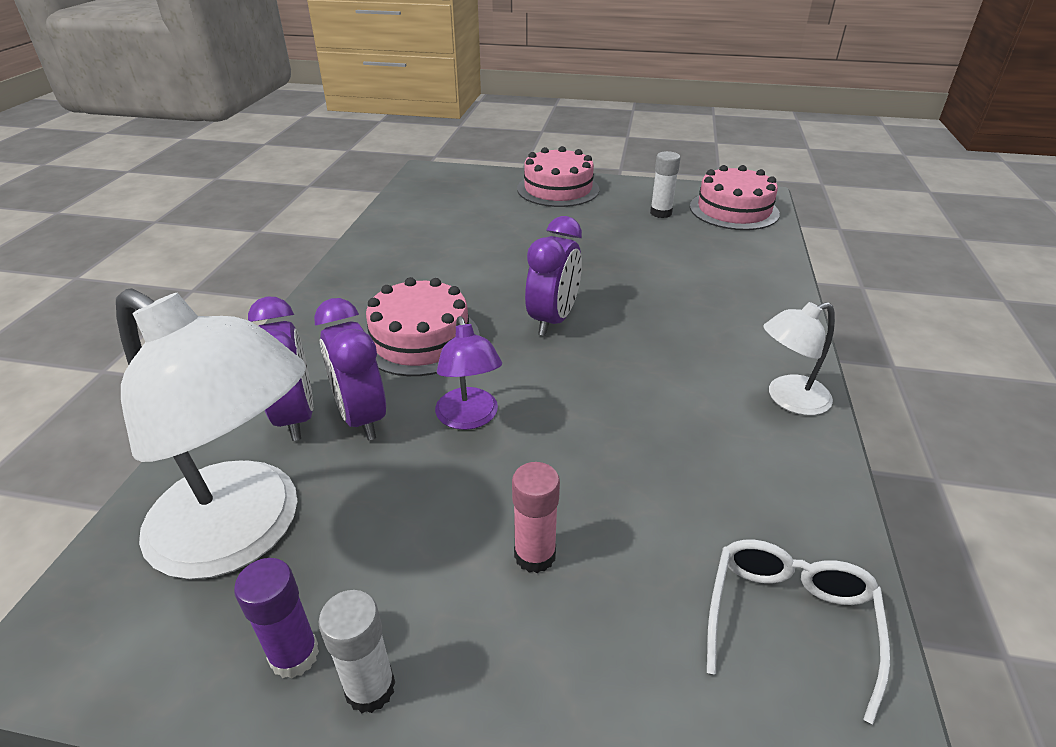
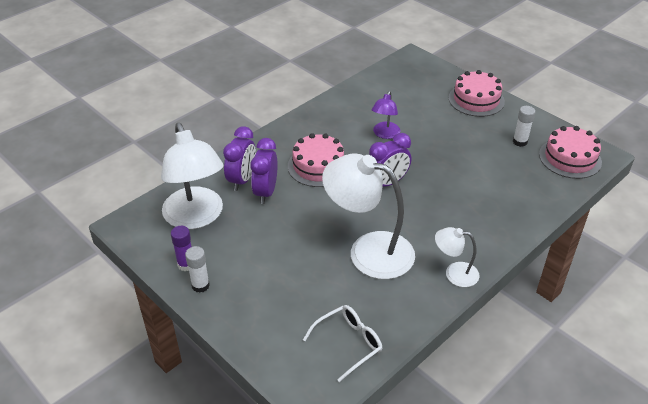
camera: 35 degrees right, 5 degrees up
purple lamp [435,316,502,430] -> purple lamp moved to [372,91,400,139]
pink glue stick [512,462,560,573] -> none
none -> white lamp [322,154,415,279]

